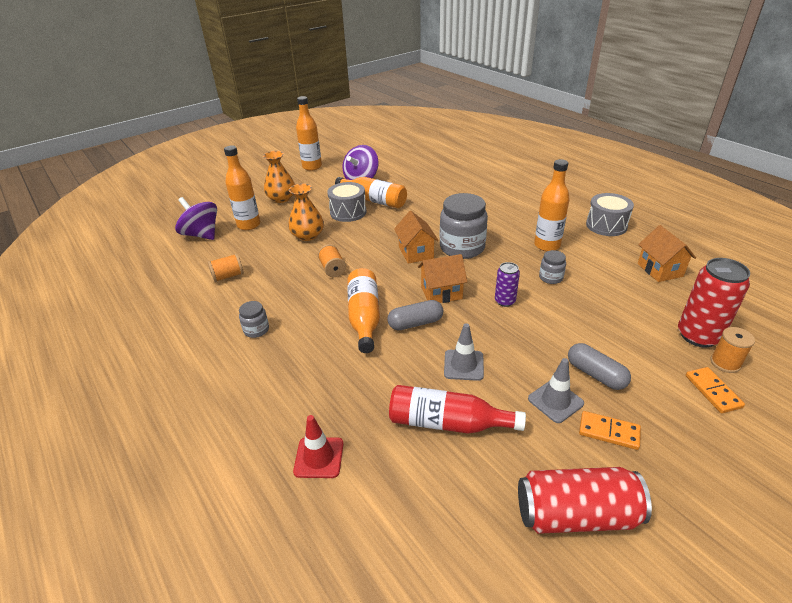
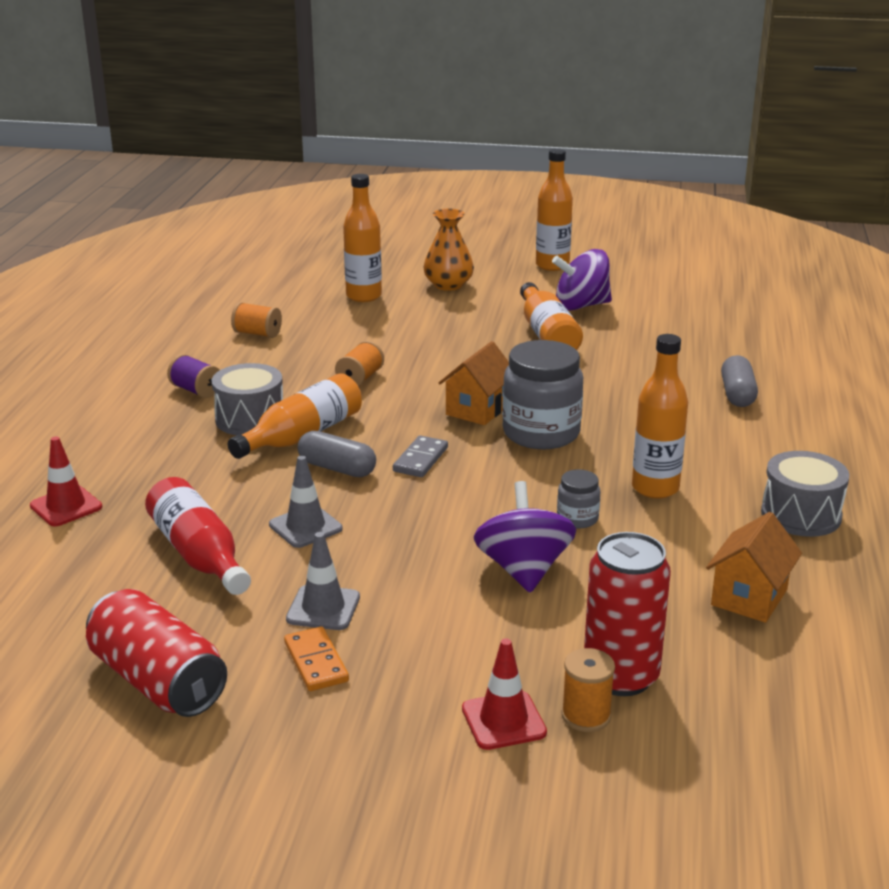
camera: 45 degrees right, 10 degrees down
purple spinning top [175,197,217,240] -> purple spinning top moved to [474,481,576,593]
grey jar [239,301,269,338] -> purple spool [167,354,220,398]
orange vase [288,183,324,241] -> none
grey drum [327,182,367,222] -> grey drum moved to [211,363,283,435]
orange house [418,254,467,303] -> grey domino [393,435,448,477]
purple can [495,262,520,307] -> none
grey capsule [568,343,631,390] -> grey capsule moved to [721,355,758,407]
orange domino [686,367,745,413] -> red traffic cone [462,638,547,750]

